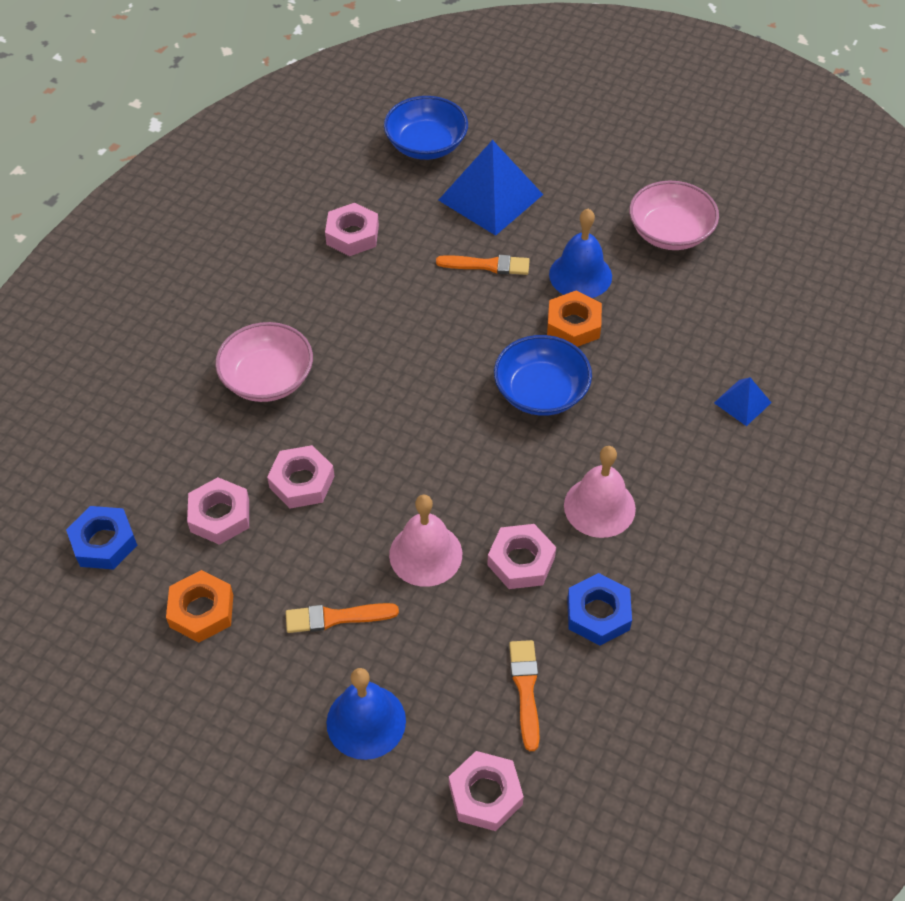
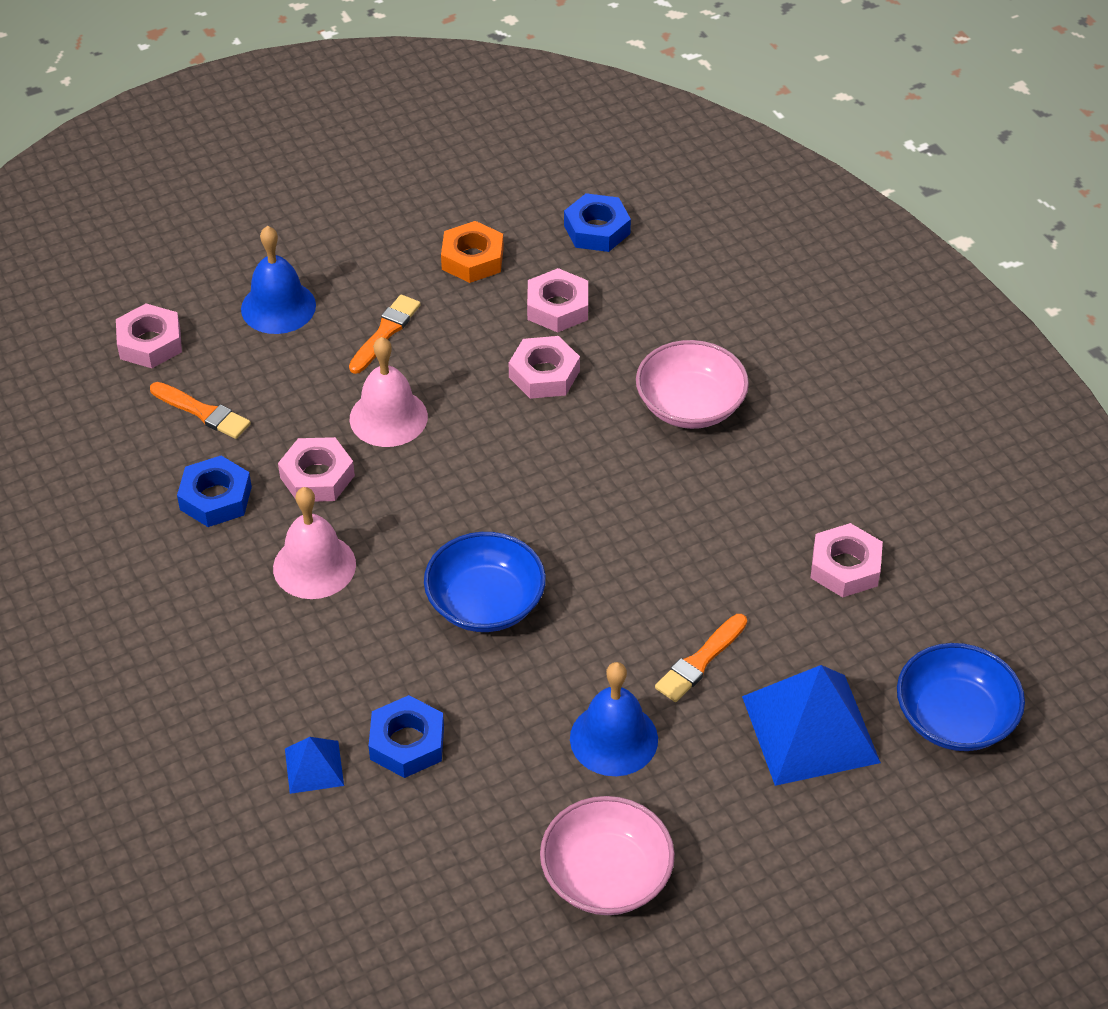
camera: 125 degrees right, 5 degrees down
orange nut [547,291,602,347] -> none
none -> blue nut [369,695,444,778]

